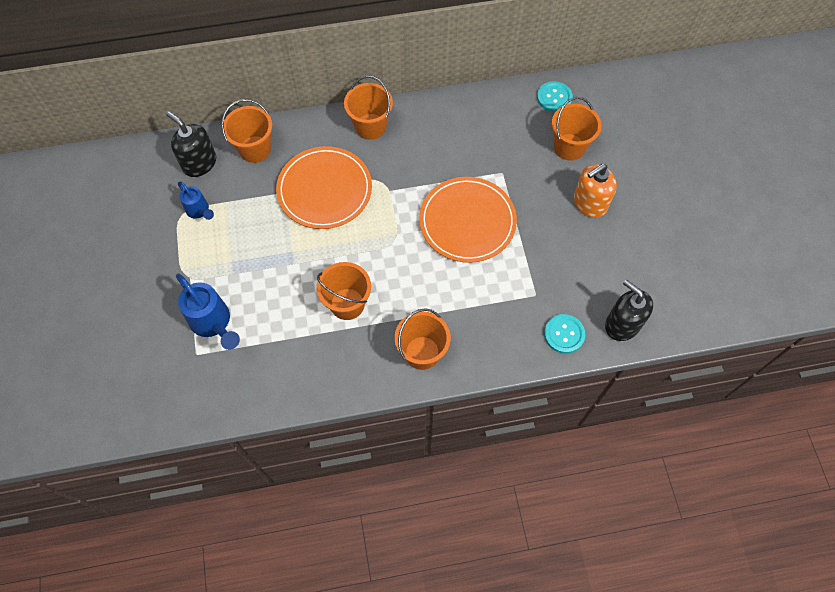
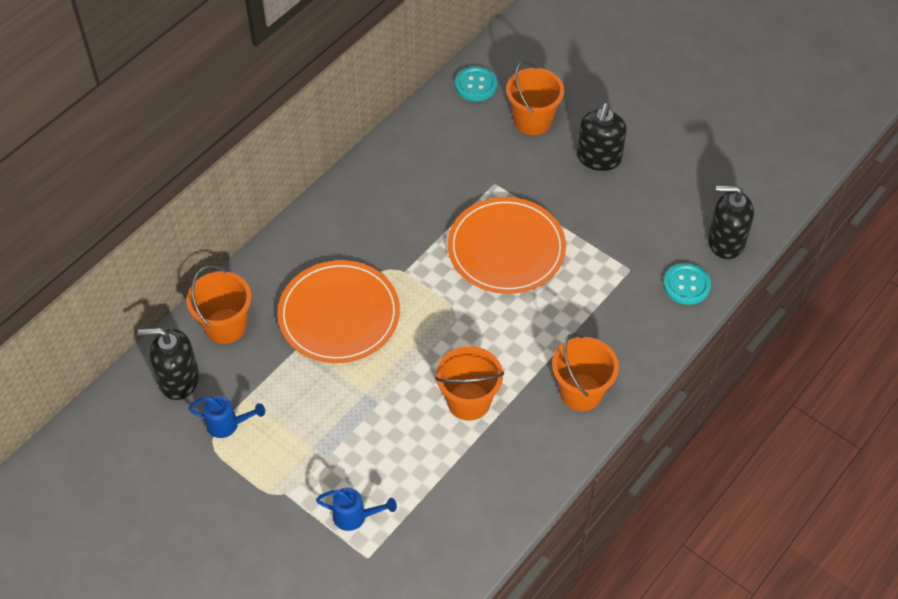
camera: 40 degrees left, 10 degrees down
blue watering can [176,274,240,350] -> blue watering can [316,488,397,531], size x0.60
orange bucket [344,76,393,140] -> none
orange soap dispenser [574,164,617,218] -> black soap dispenser [577,103,627,171]

